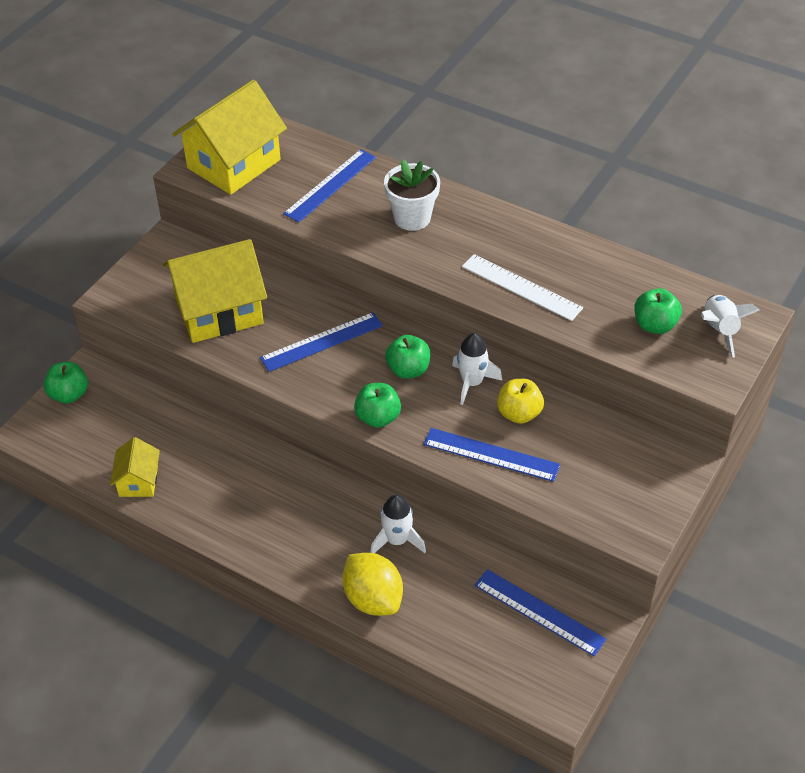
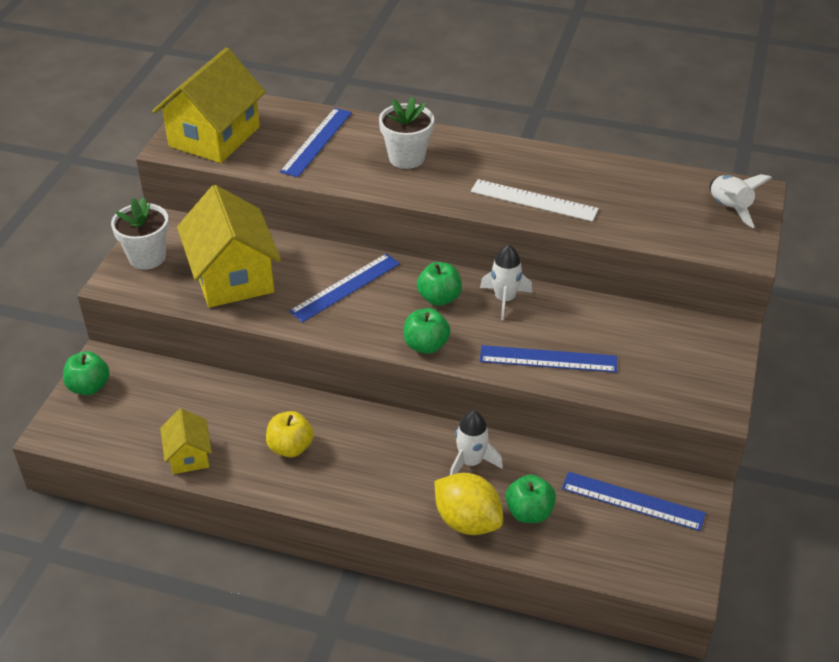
camera: 15 degrees left, 5 degrees down
yellow house [163,239,267,343] -> yellow house turned 75 degrees counterclockwise [177,185,281,308]
yellow apple [497,379,544,424] -> yellow apple moved to [266,411,314,457]
green apple [634,288,682,334] -> green apple moved to [506,475,556,523]
none -> white flower pot [111,197,169,270]

